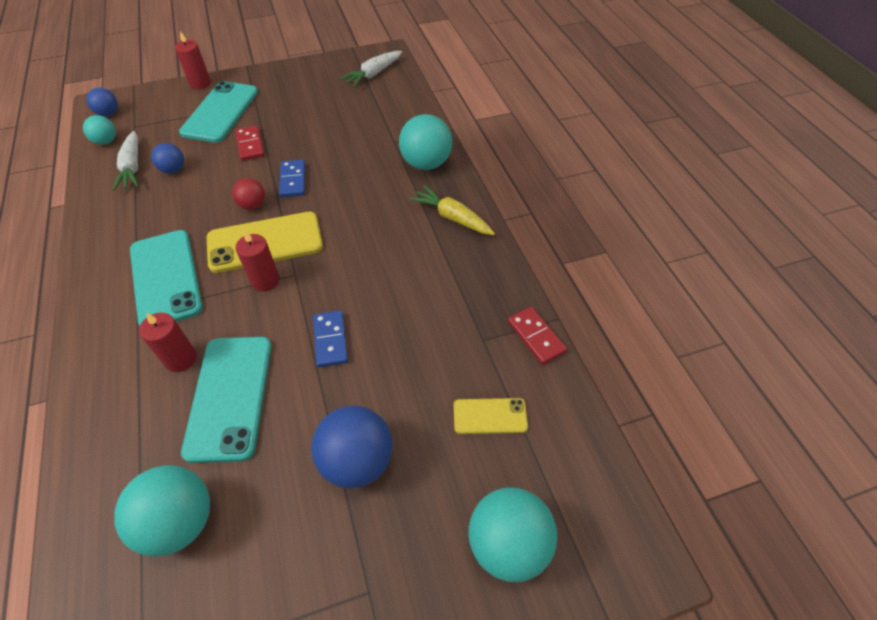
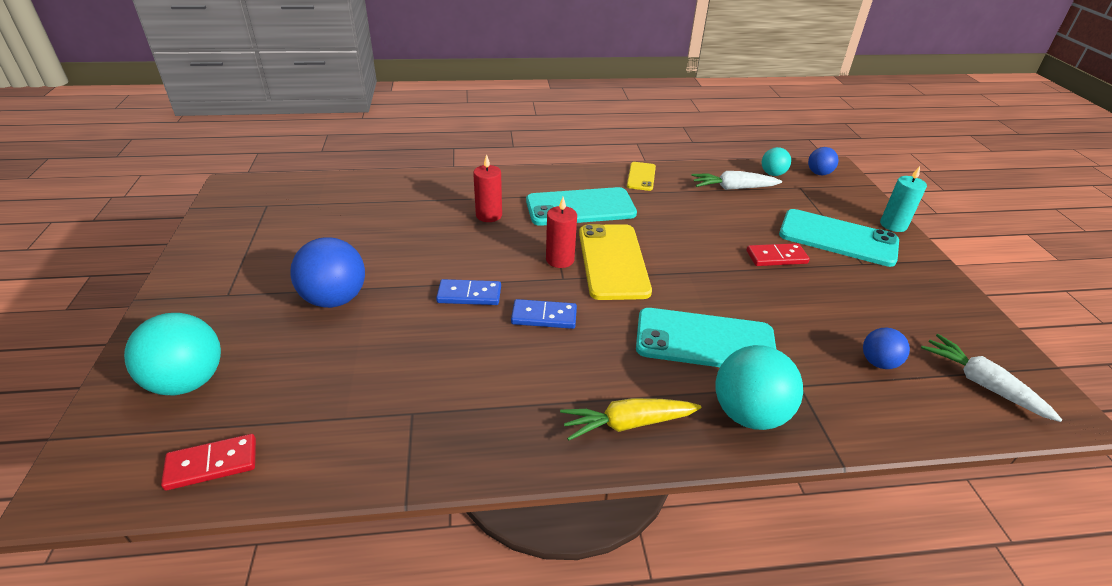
camera: 100 degrees right, 15 degrees down
turquoise ball [114,465,210,557] -> none
blue ball [151,143,184,174] -> blue ball moved to [863,328,910,369]
red candle [175,31,211,89] -> turquoise candle [880,166,927,232]
turquoise phone [181,337,272,463] -> turquoise phone moved to [636,308,776,367]
red ball [232,178,265,210] -> none
blue domino [279,160,305,197] -> blue domino moved to [511,299,577,329]
yellow carrot [409,185,495,235] -> yellow carrot turned 150 degrees counterclockwise [560,398,701,441]
yellow phone [454,398,528,434] -> yellow phone moved to [627,162,656,191]
red domino [508,307,567,365] -> red domino moved to [161,434,256,491]

